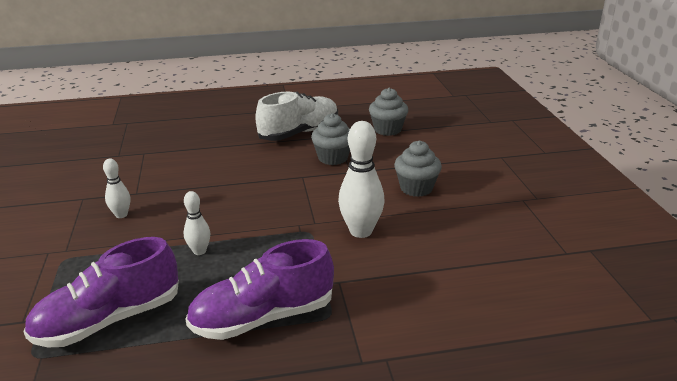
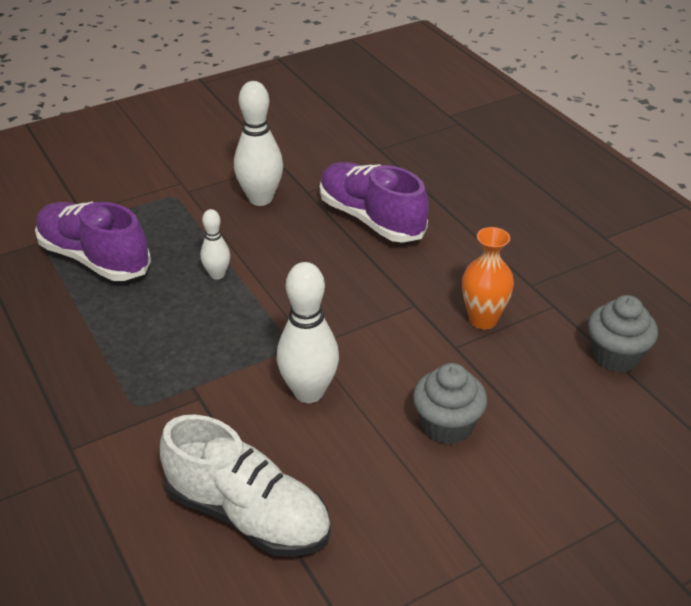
camera: 70 degrees right, 10 degrees up
white bowling pin [103,159,130,218] -> white bowling pin [234,81,283,206], size x1.81
purple shoe [185,239,334,340] -> purple shoe moved to [320,162,429,243]
white shoe [255,92,338,141] -> white shoe moved to [160,415,331,557]
grey cupcake [311,113,350,165] -> orange vase [462,227,514,329]

